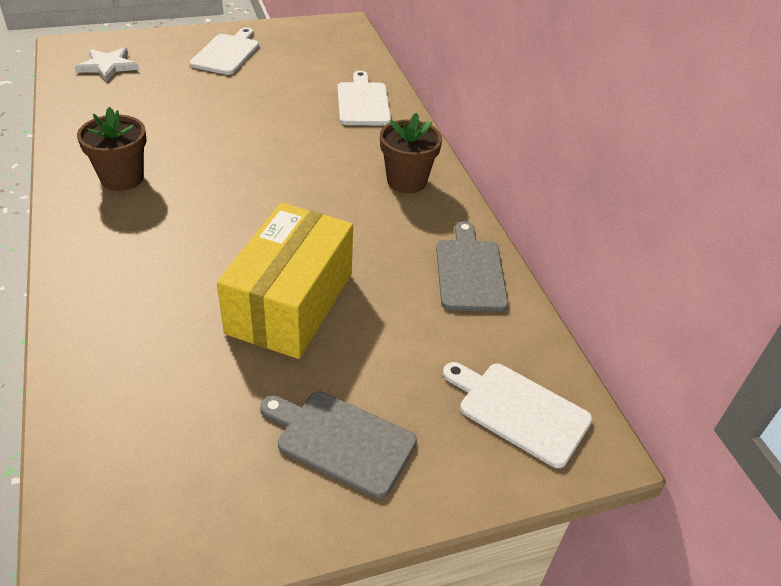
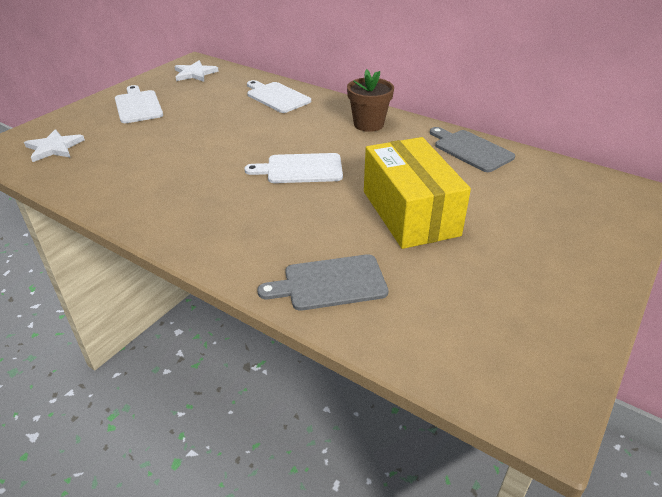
camera: 35 degrees left, 5 degrees down
brown flower pot [77,107,147,191] -> none
grey cutting board [260,391,417,499] -> grey cutting board moved to [257,254,388,311]
white cutting board [443,362,593,468] -> white cutting board moved to [244,153,343,183]
none -> white star [174,60,219,82]

